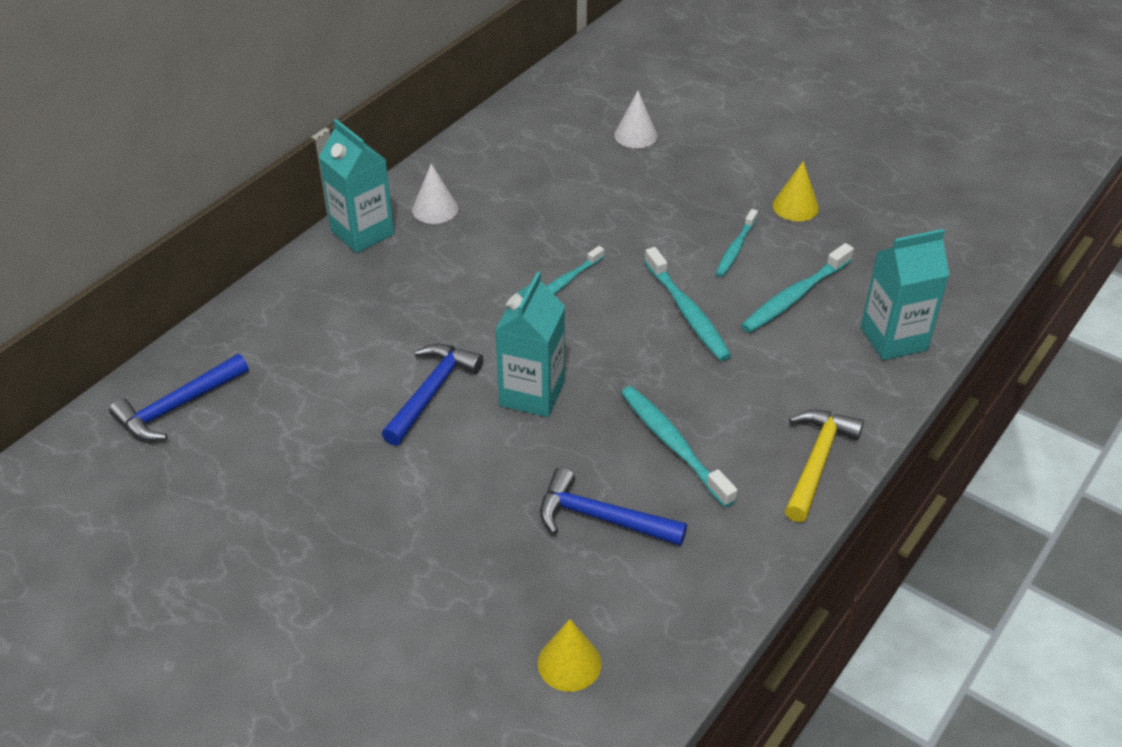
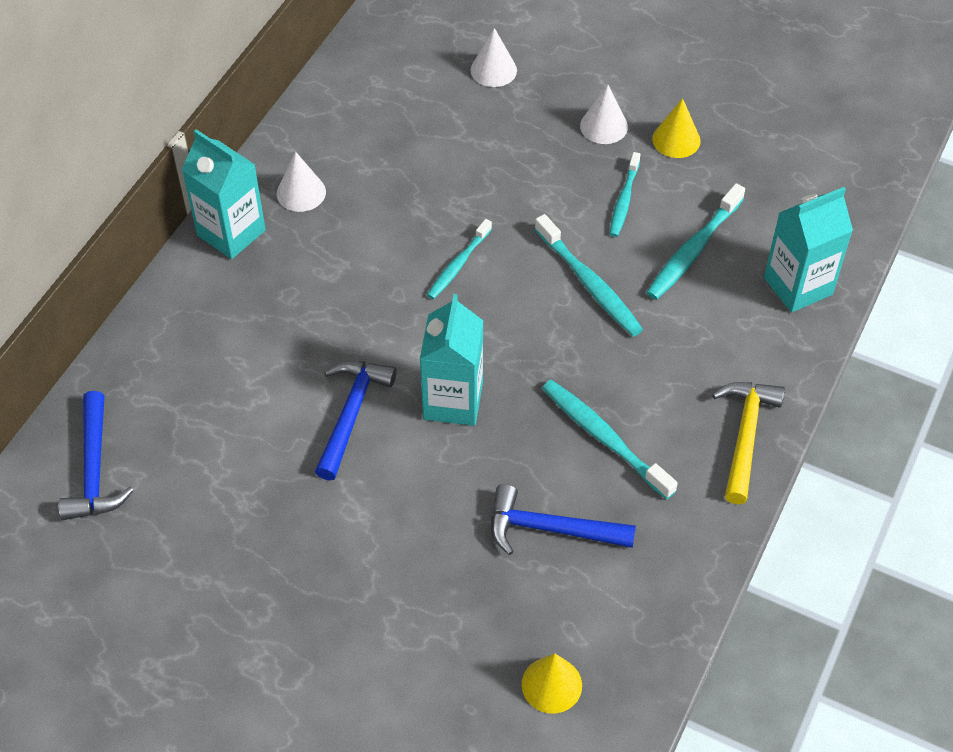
camera: 10 degrees left, 10 degrees up
blue hammer [109,354,249,441] -> blue hammer turned 45 degrees counterclockwise [58,391,134,520]
none -> white cone [580,85,628,144]

